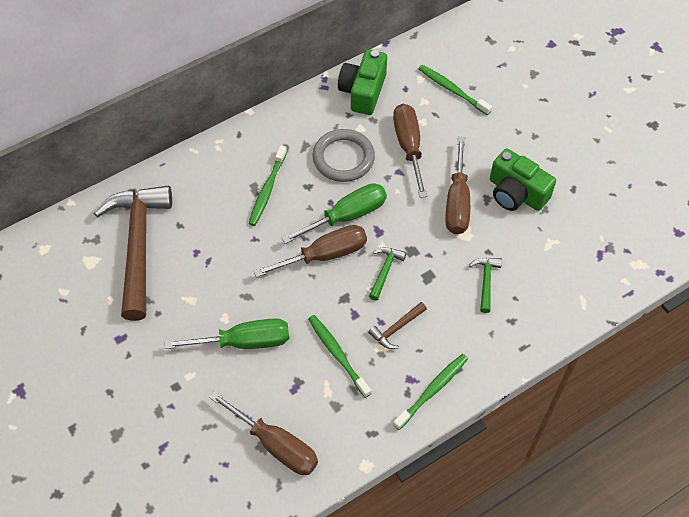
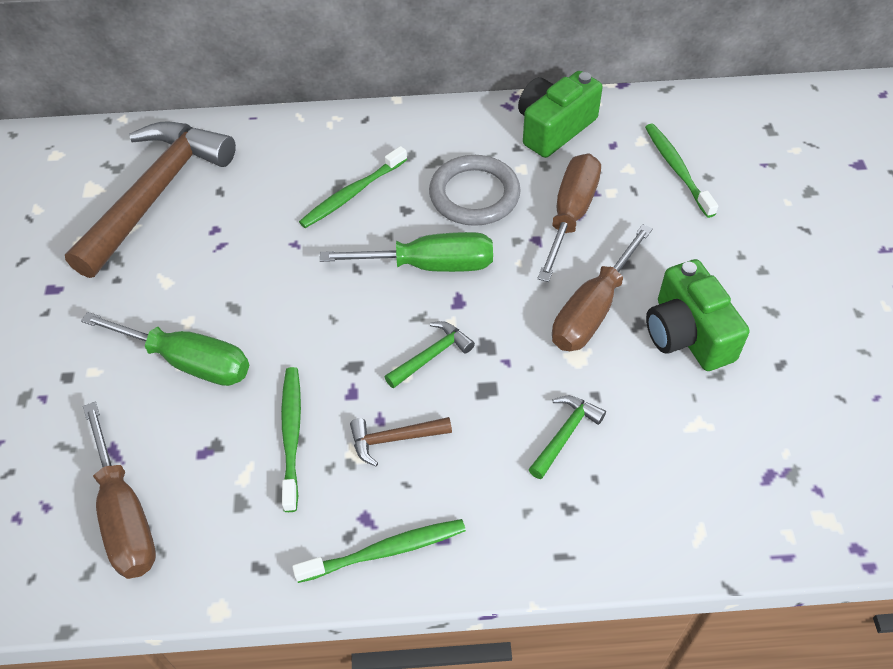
camera: 30 degrees right, 5 degrees down
brown screwdriver [254,225,367,277] -> none

